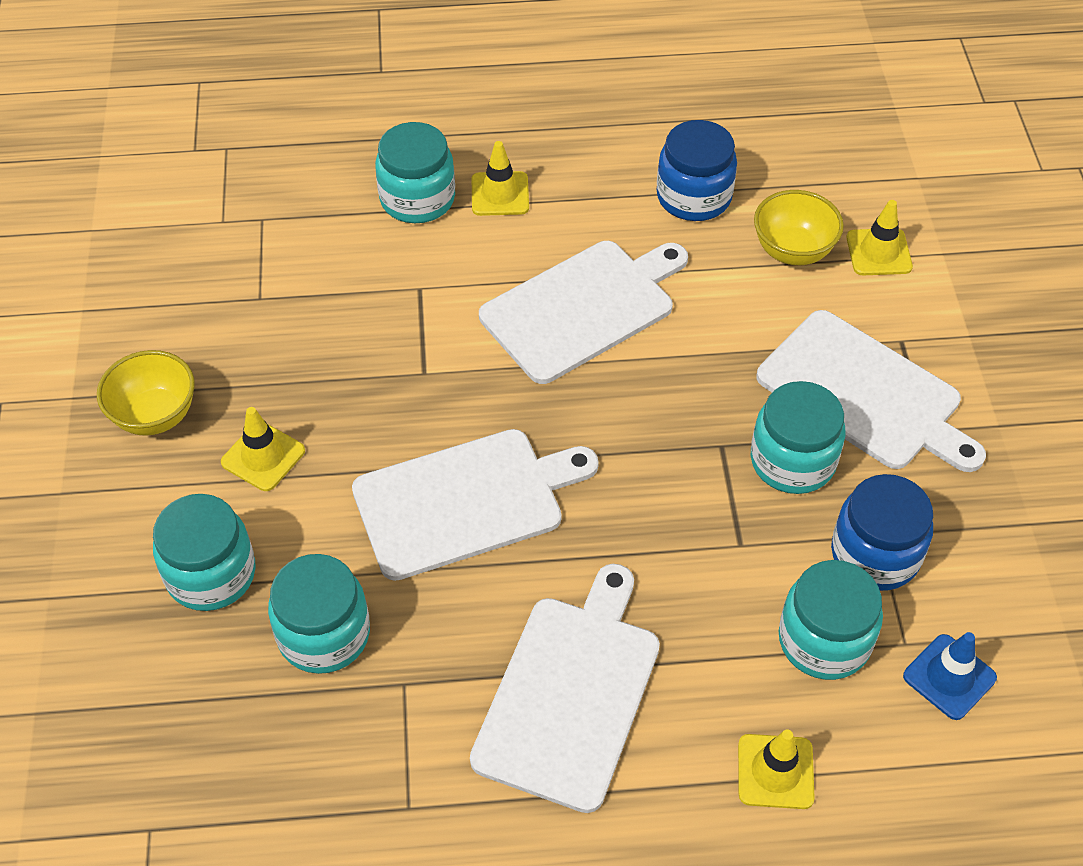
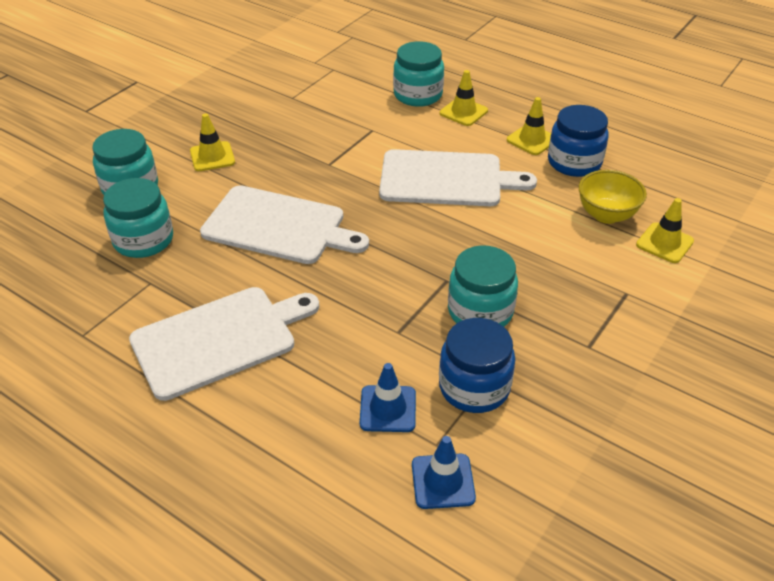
camera: 40 degrees right, 10 degrees down
yellow bowl [97,350,195,436] -> none
yellow traffic cone [738,730,815,809] -> yellow traffic cone moved to [507,97,551,155]
white cutting board [756,310,986,472] -> none
turquoise jar [779,560,883,680] -> blue traffic cone [360,363,416,432]

